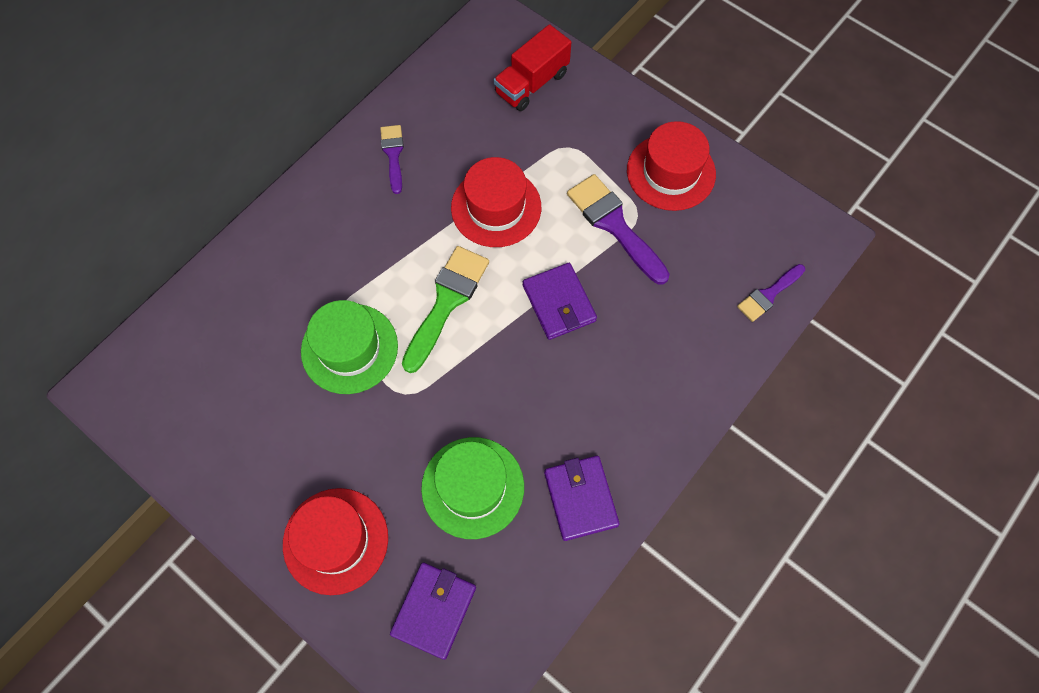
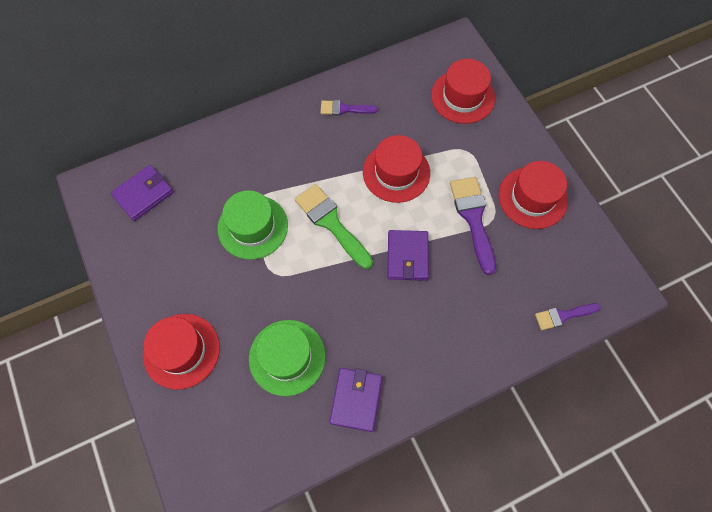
camera: 25 degrees right, 0 degrees up
purple brush [380,125,404,194] -> purple brush turned 105 degrees counterclockwise [320,100,378,116]
purple wallet [390,563,476,660] -> purple wallet moved to [111,165,173,221]
green brush [402,246,489,373] -> green brush turned 90 degrees counterclockwise [295,184,373,269]
red truck [494,24,571,111] -> red hat [431,59,495,124]

